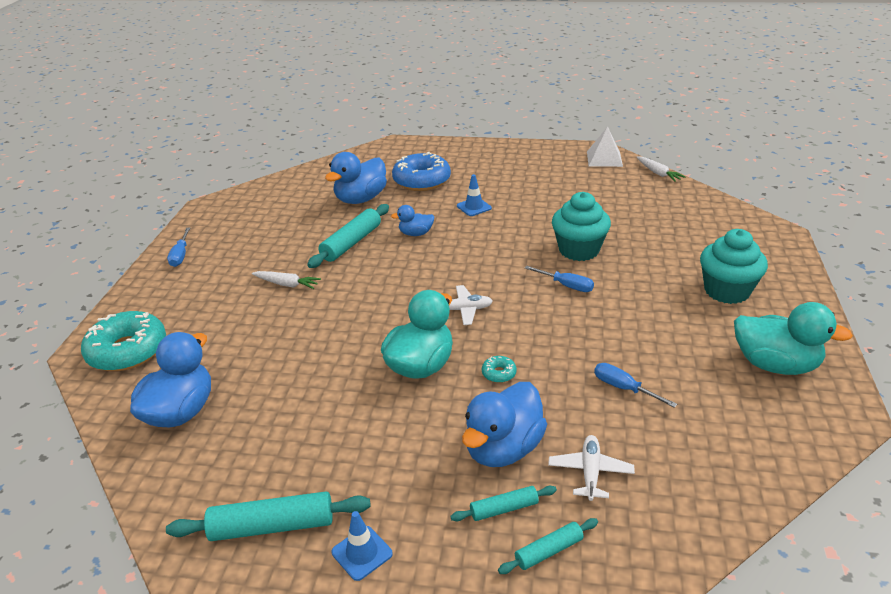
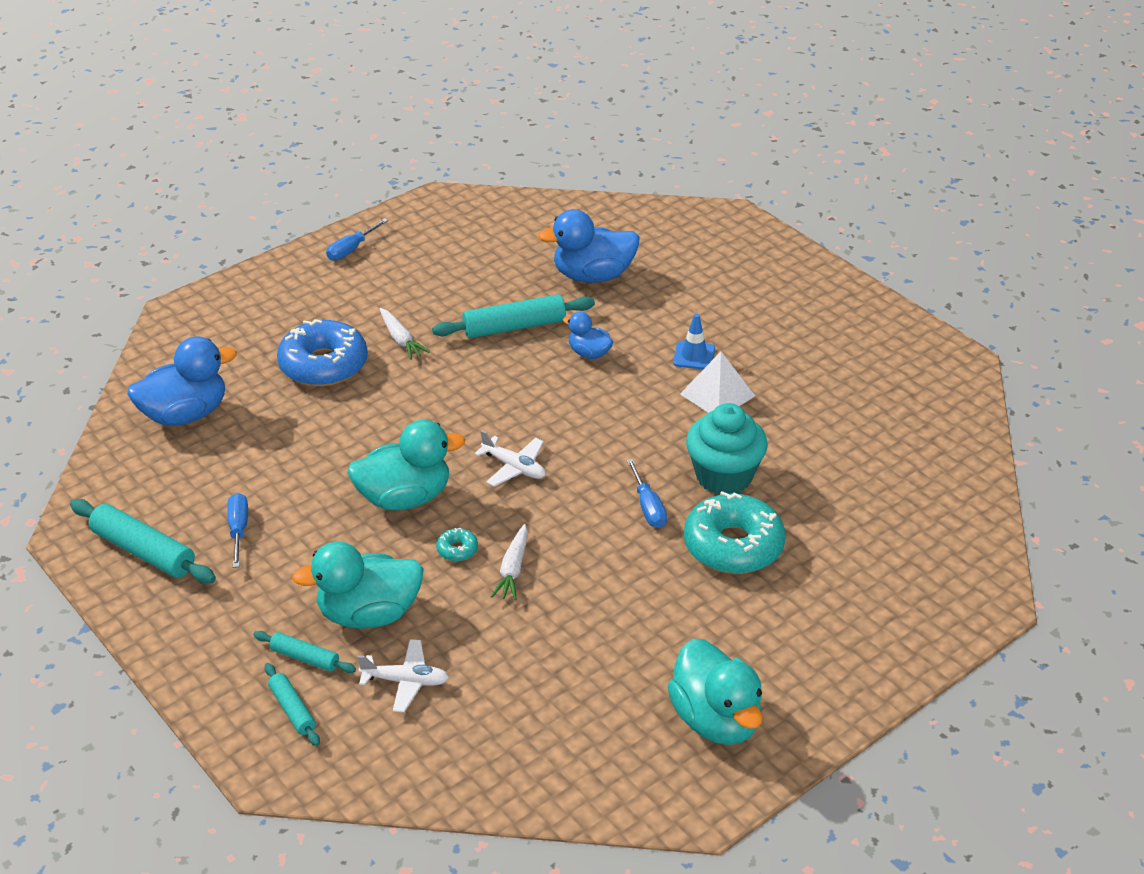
camera: 40 degrees right, 5 degrees up
turquoise donut [81,311,166,371] -> turquoise donut moved to [684,491,785,574]
blue traffic cone [331,511,393,581] -> none
blue donut [392,152,451,191] -> blue donut moved to [277,319,368,387]
blue duck [462,382,547,467] -> turquoise duck [292,542,424,629]
turquoise rolling pin [498,518,598,574] -> turquoise rolling pin turned 45 degrees clockwise [265,663,320,746]
white plane [548,435,635,501] -> white plane turned 45 degrees clockwise [357,639,449,712]
white pyramid [587,127,623,167] -> white pyramid moved to [680,352,755,413]
blue screwdriver [594,363,677,408] -> blue screwdriver moved to [227,493,248,568]
white carrot [636,157,685,182] -> white carrot moved to [491,524,528,600]
turquoise cupcake [700,229,768,304] -> none

